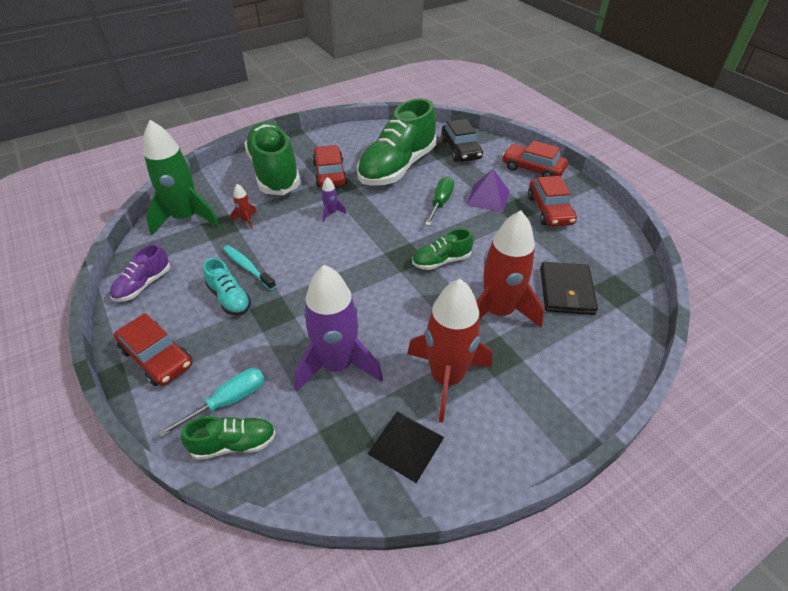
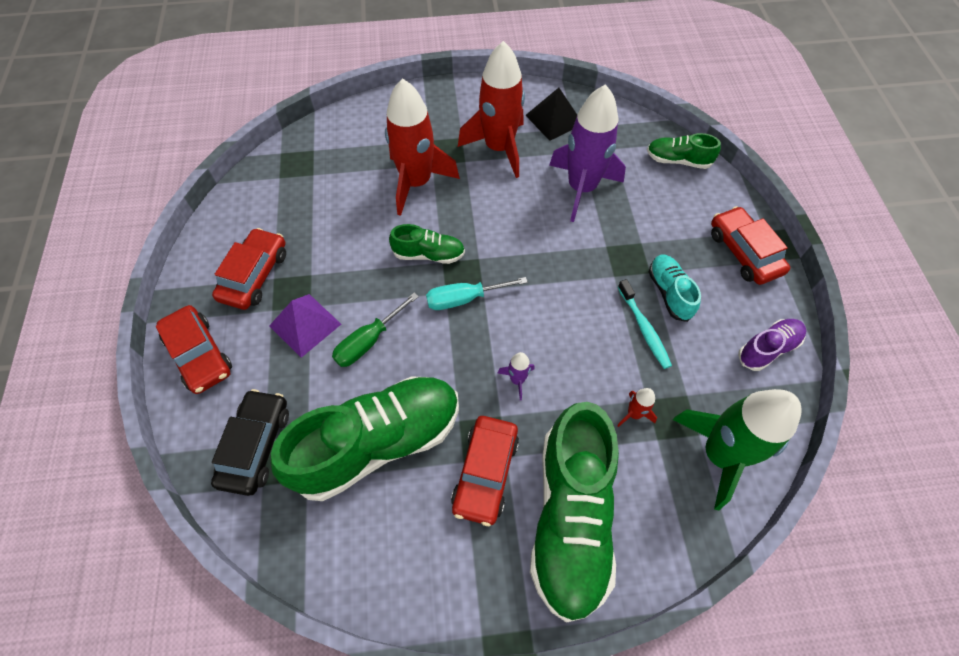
camera: 155 degrees left, 15 degrees up
turquoise screwdriver [158,368,265,438] -> turquoise screwdriver moved to [426,277,528,310]
black wallet [540,262,598,315] -> none

